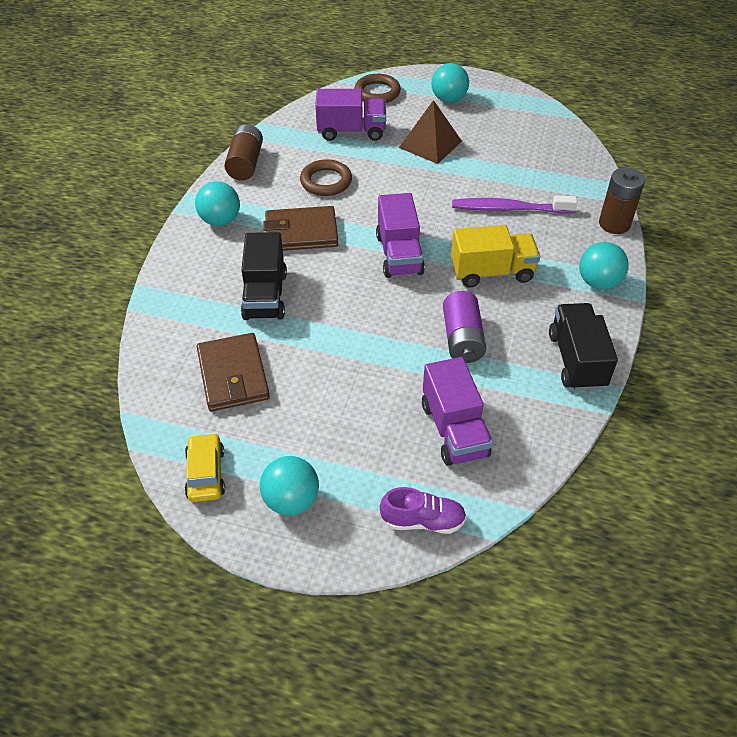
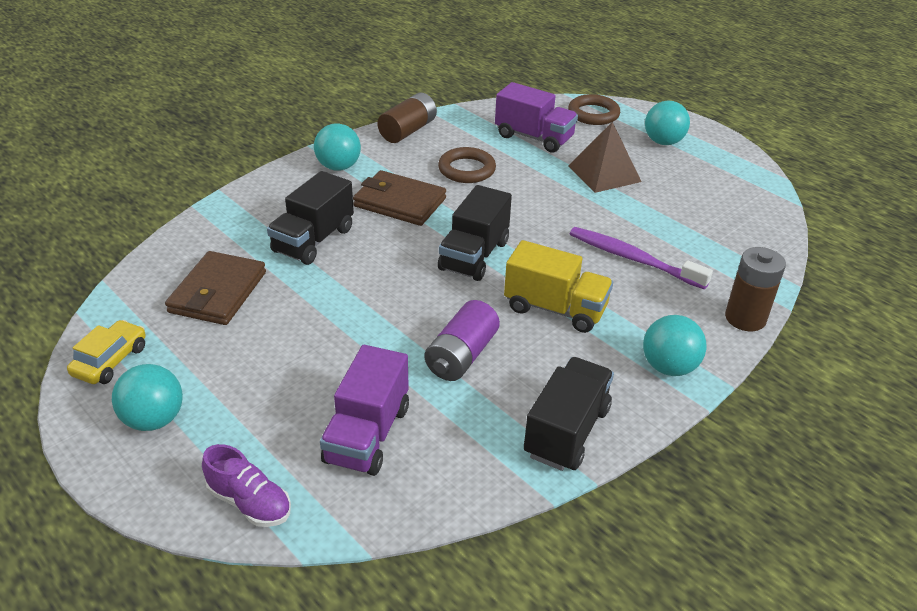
camera: 30 degrees right, 10 degrees down
purple truck [376,193,425,278] -> black truck [438,185,512,281]

